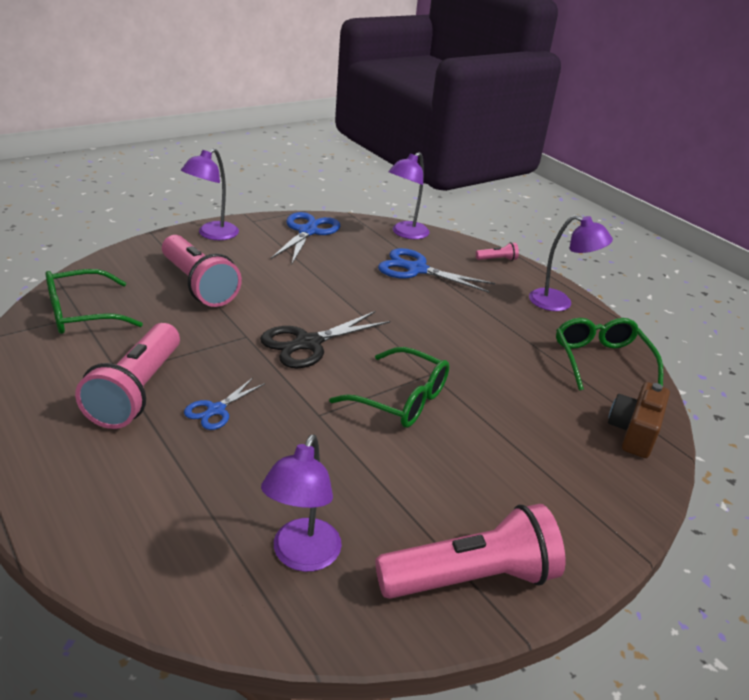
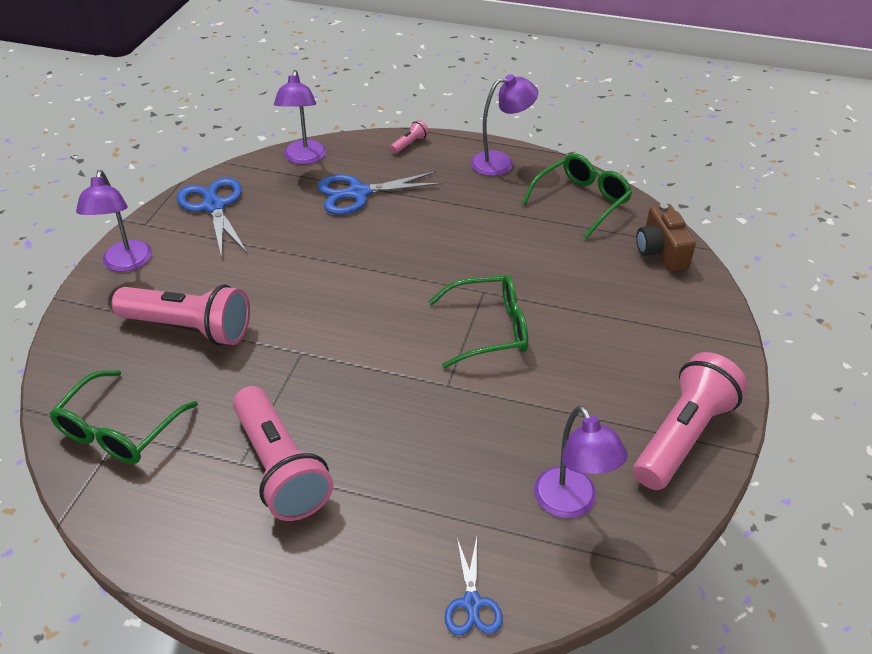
camera: 35 degrees left, 10 degrees up
blue scissors [184,378,265,430] -> blue scissors moved to [444,537,503,635]
black scissors [260,311,390,368] -> none
green glasses [556,318,663,391] -> green glasses turned 90 degrees clockwise [522,154,632,239]

